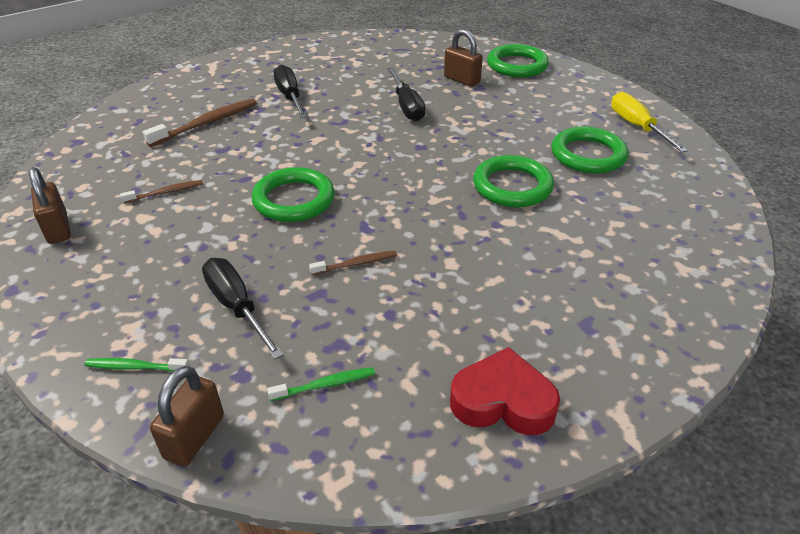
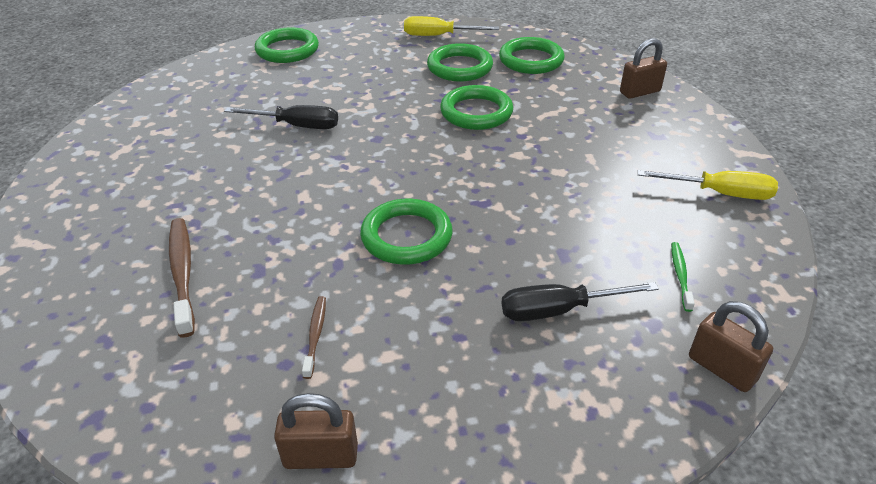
camera: 65 degrees left, 0 degrees up
green toothbrush [85,358,190,372] -> none
black screwdriver [273,64,307,118] -> none
brown toothbrush [309,251,397,275] -> none
brown padlock [444,29,483,87] -> brown padlock moved to [620,38,667,99]
red heart [450,347,560,435] -> yellow screwdriver [638,170,778,200]
none -> green ring [499,37,565,74]

